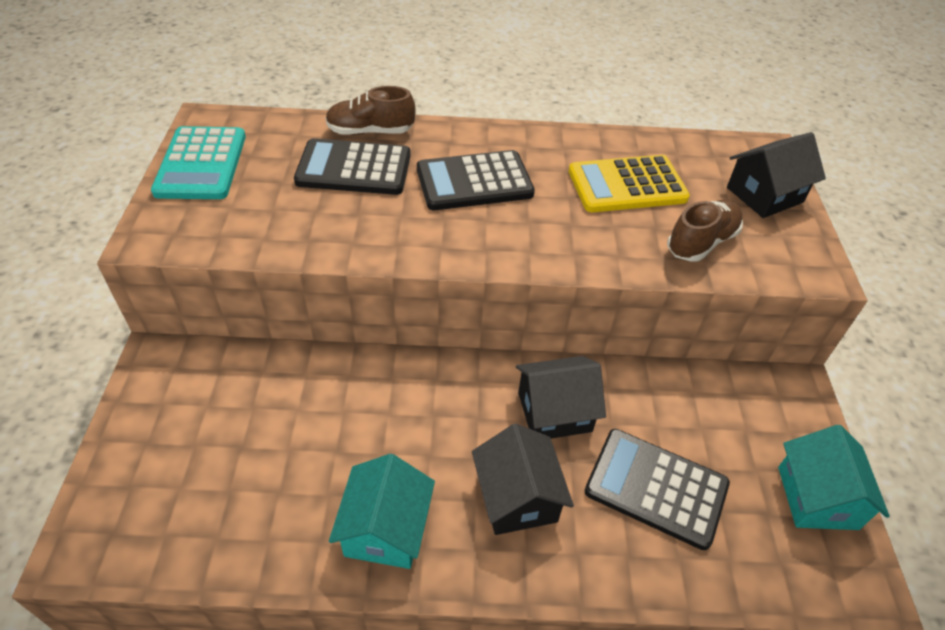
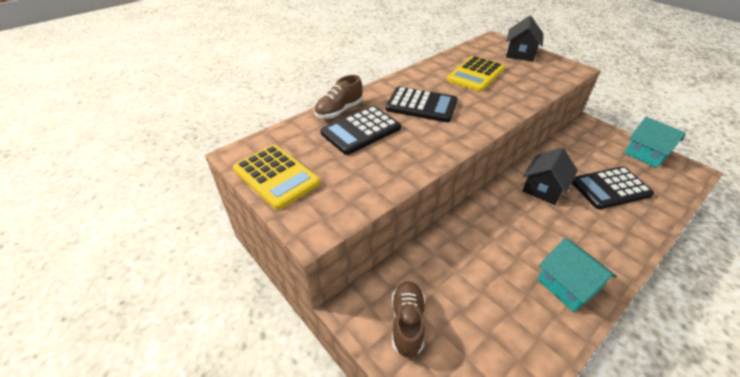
camera: 40 degrees left, 5 degrees down
turquoise calculator [151,126,246,199] -> yellow calculator [233,144,320,210]
black calculator [417,150,535,210] -> black calculator turned 105 degrees counterclockwise [386,87,458,122]
black house [472,424,574,535] -> none
brown shoe [667,200,743,262] -> brown shoe moved to [392,281,425,358]

